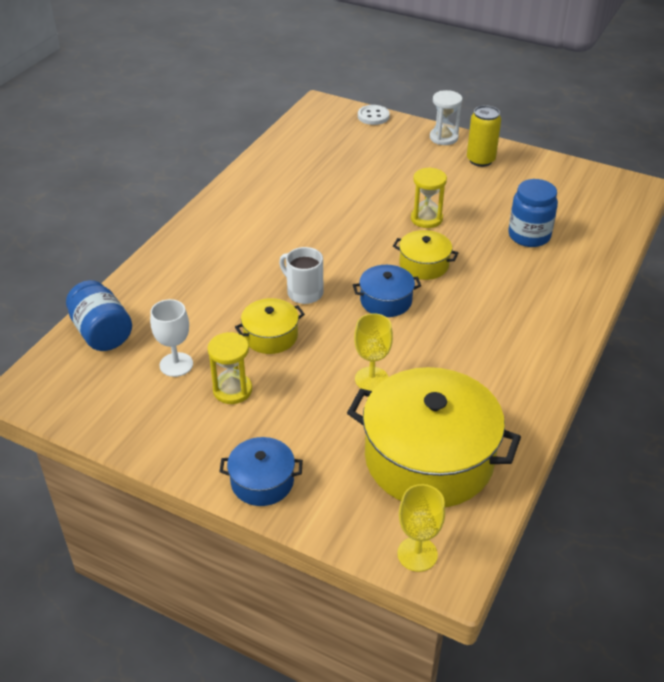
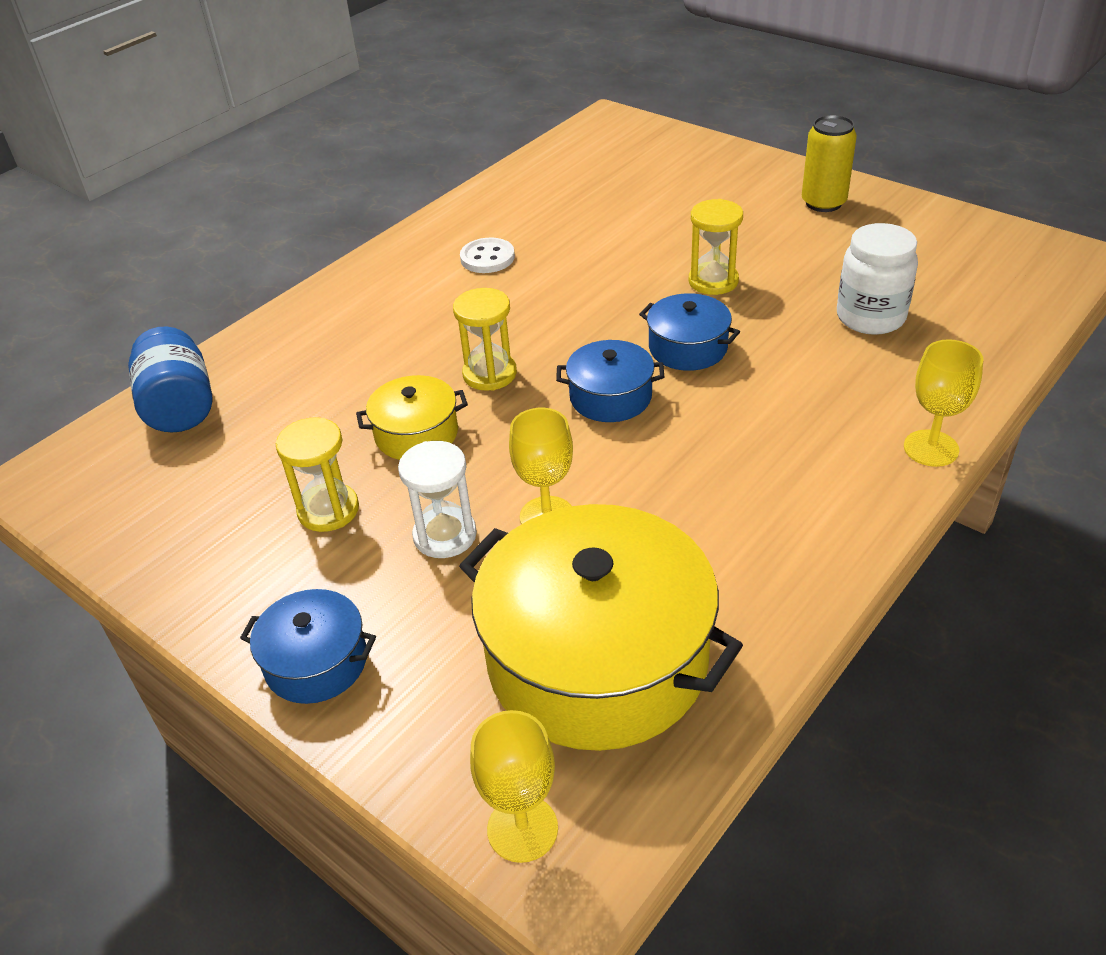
camera: 15 degrees right, 0 degrees up
white goblet [150,299,193,377] -> none
white mug [279,247,323,304] -> yellow hourglass [453,288,517,391]
white button [358,105,390,125] -> white button moved to [460,238,515,273]
yellow pot [393,230,458,280] -> blue pot [639,293,740,371]
white hourglass [430,90,462,145] -> white hourglass moved to [398,441,477,558]
blue jar [508,179,558,247] -> white jar [837,223,918,335]
none -> yellow goblet [904,339,983,467]

